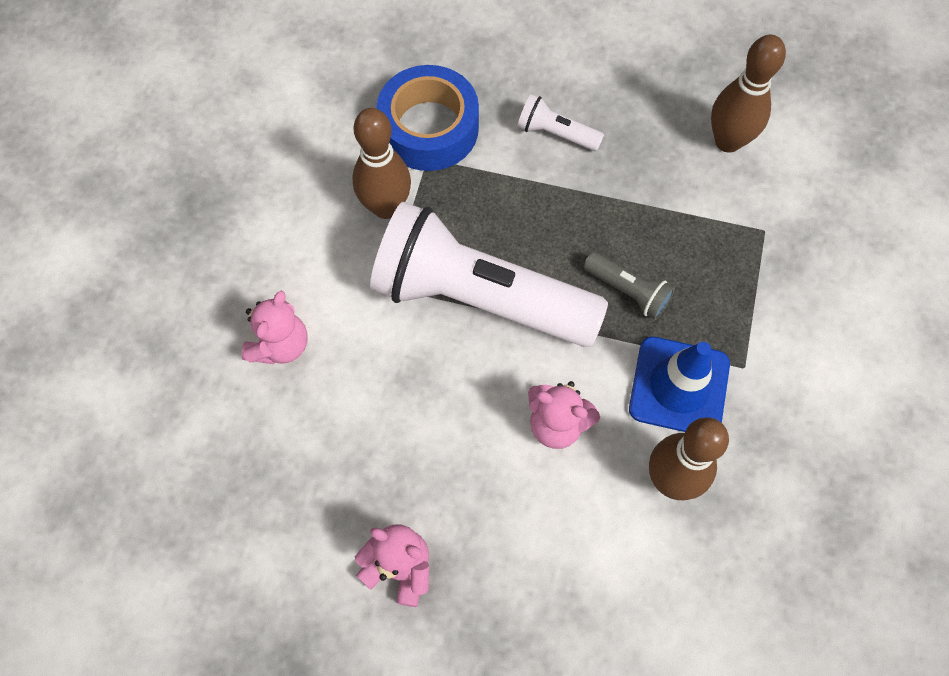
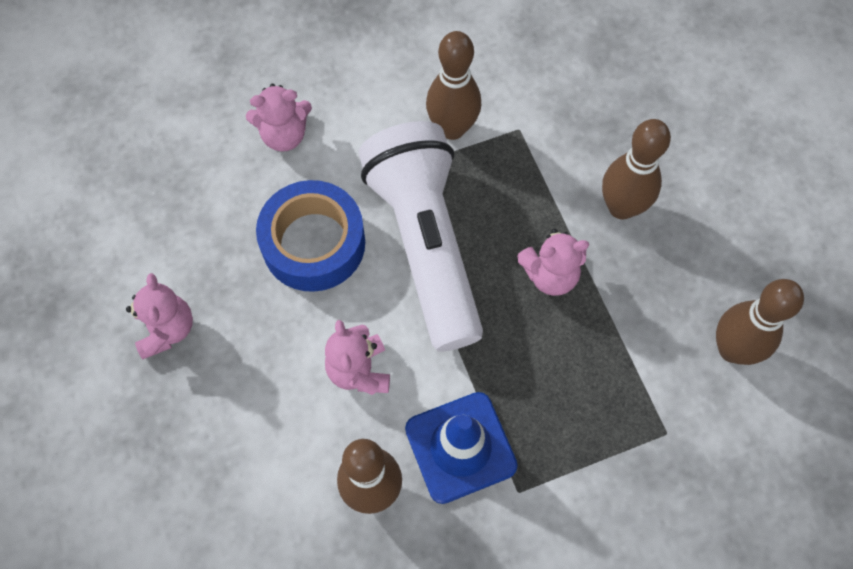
camera: 55 degrees right, 0 degrees up
blue tape [376,65,479,171] -> blue tape moved to [256,180,365,292]
white flashlight [517,94,604,151] -> brown bowling pin [602,119,671,220]
grey flashlight [583,252,675,320] -> none
none -> pink teddy bear [517,229,589,296]

